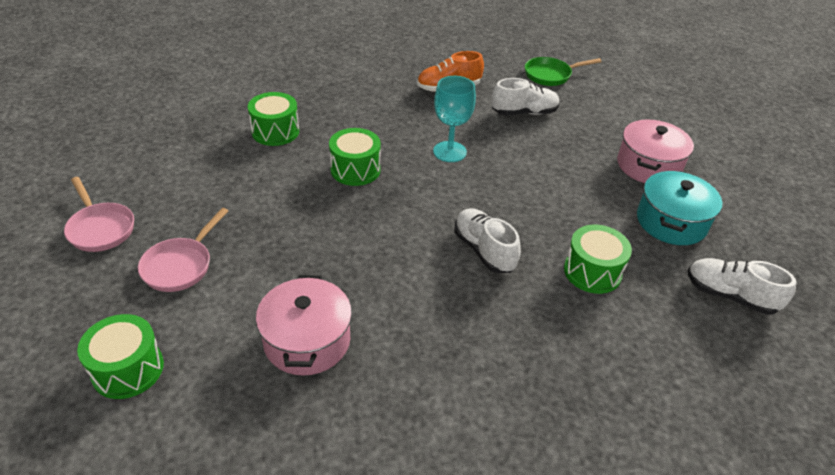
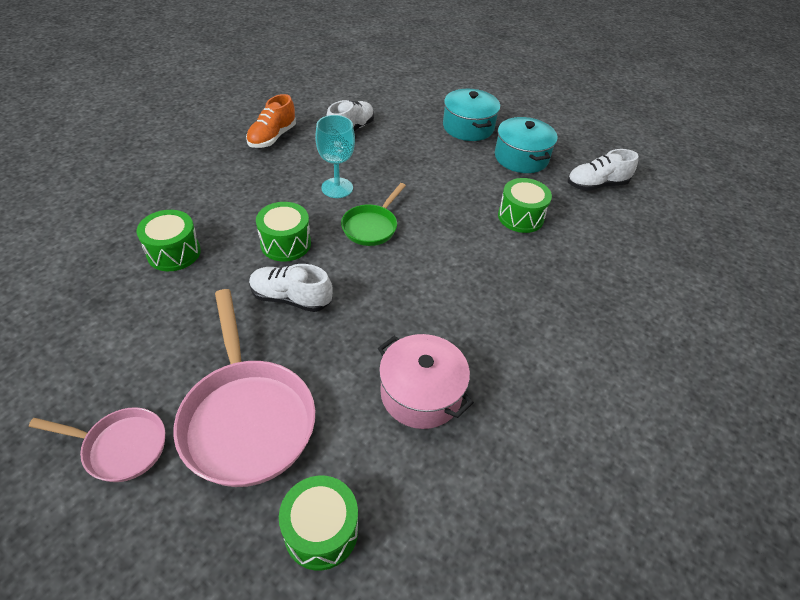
camera: 45 degrees left, 5 degrees up
pink pan [138,208,228,292] -> pink pan [173,289,315,487], size x1.78
white shoe [454,208,521,273] -> white shoe moved to [249,264,333,312]
green pan [525,57,602,86] -> green pan moved to [341,183,406,246]
pink pot [617,120,694,183] -> turquoise pot [443,89,500,141]

